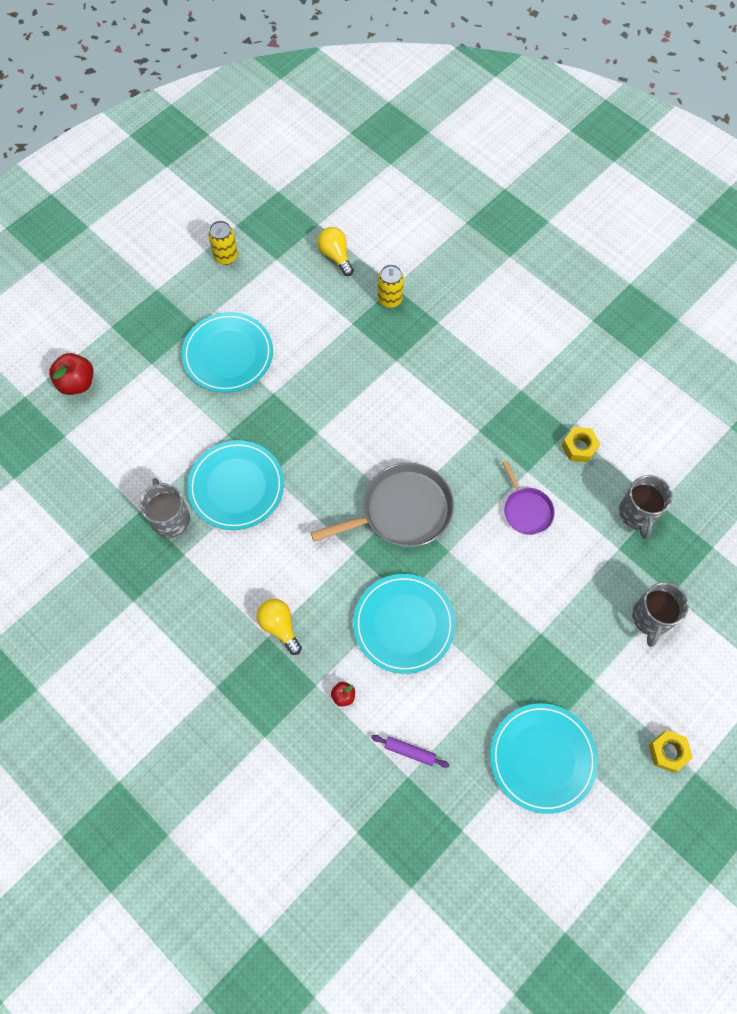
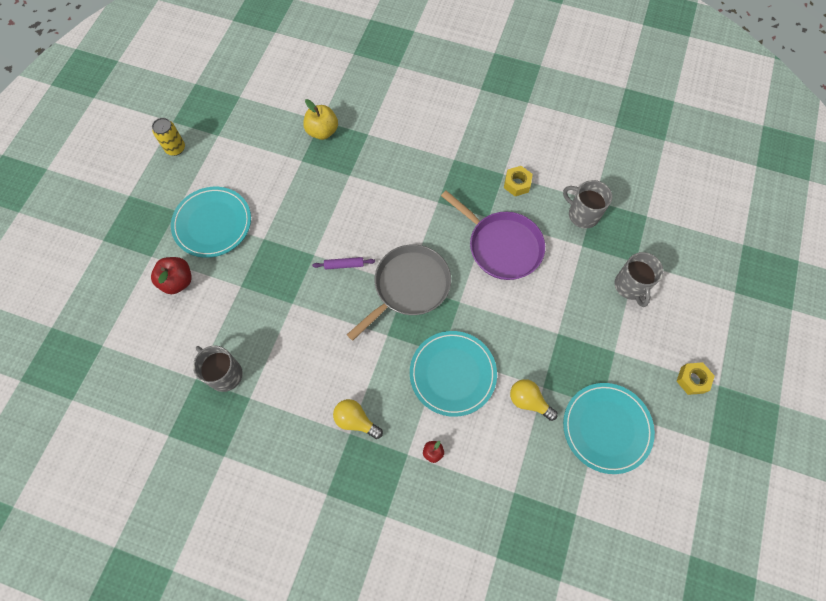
camera: 25 degrees left, 0 degrees up
red apple [49,353,93,395] -> red apple moved to [151,257,192,294]
turquoise plate [187,440,284,530] -> none
yellow light bulb [317,227,354,276] -> yellow light bulb moved to [510,379,558,421]
purple rolling pin [371,735,450,768] -> purple rolling pin moved to [312,257,375,269]
yellow can [378,265,404,308] -> yellow apple [303,99,338,140]
purple pan [503,461,555,535] -> purple pan [441,191,545,280], size x1.79
grey mug [619,475,673,539] -> grey mug turned 150 degrees clockwise [563,180,612,229]

